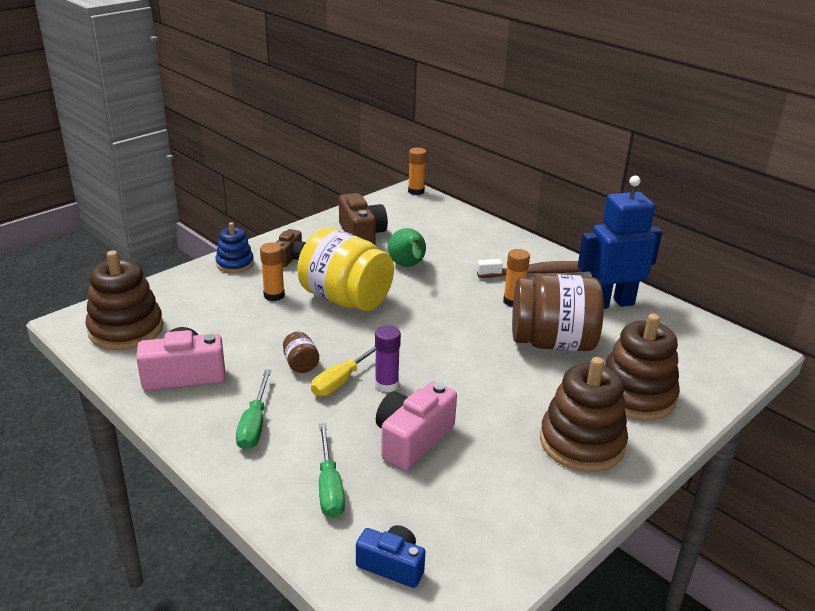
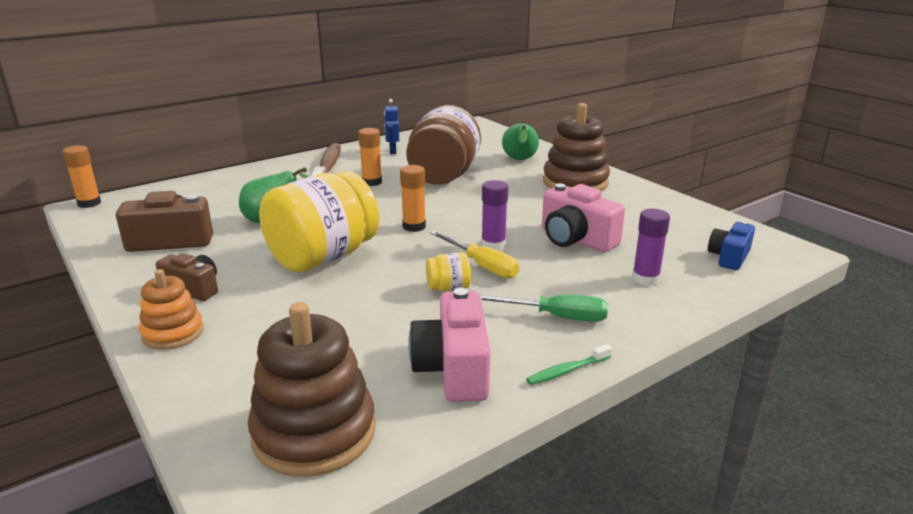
camera: 80 degrees left, 5 degrees down
blue stacking toy [215,222,254,273] -> orange stacking toy [139,269,204,350]
orange glue stick [260,243,285,301] -> orange glue stick moved to [400,165,426,232]
brown jar [283,332,319,373] -> yellow jar [426,252,471,291]
green screwdriver [319,423,345,518] -> purple glue stick [632,209,670,286]
blue robot [578,176,662,309] -> blue robot [384,99,399,154], size x0.44
brown stacking toy [604,314,680,421] -> green pear [502,123,539,160]
none -> green toothbrush [526,344,612,385]

